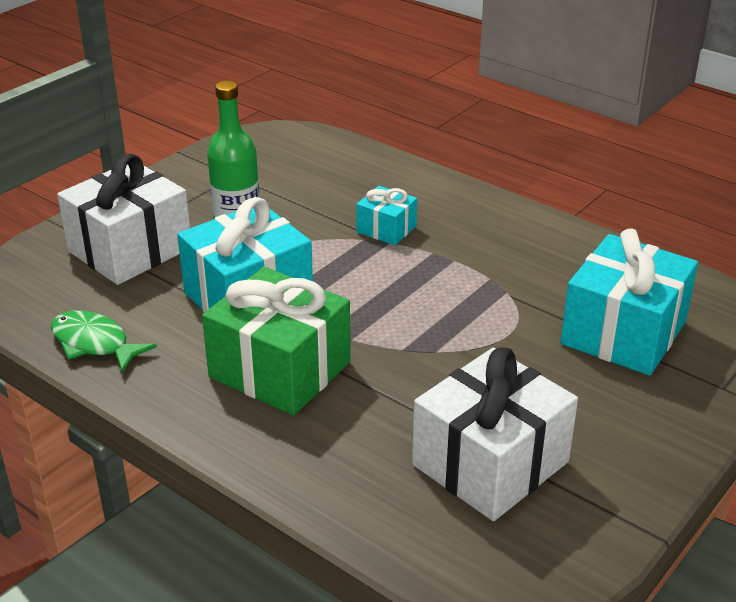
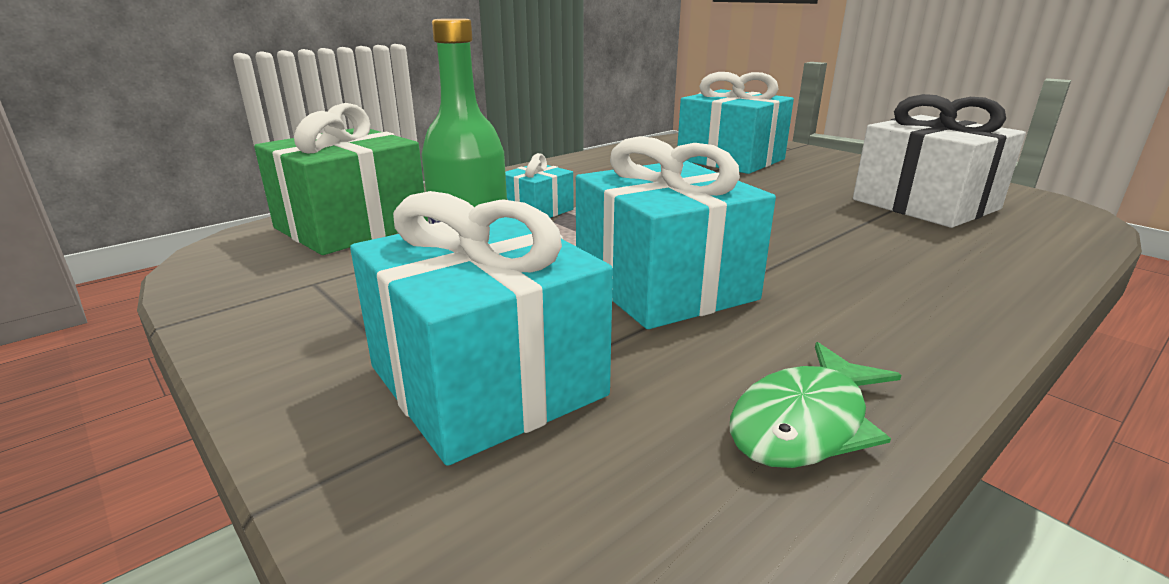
camera: 80 degrees left, 10 degrees down
white gift [57,154,190,285] -> turquoise gift [350,191,613,466]
green gift [202,267,351,415] -> green gift moved to [254,103,428,255]

